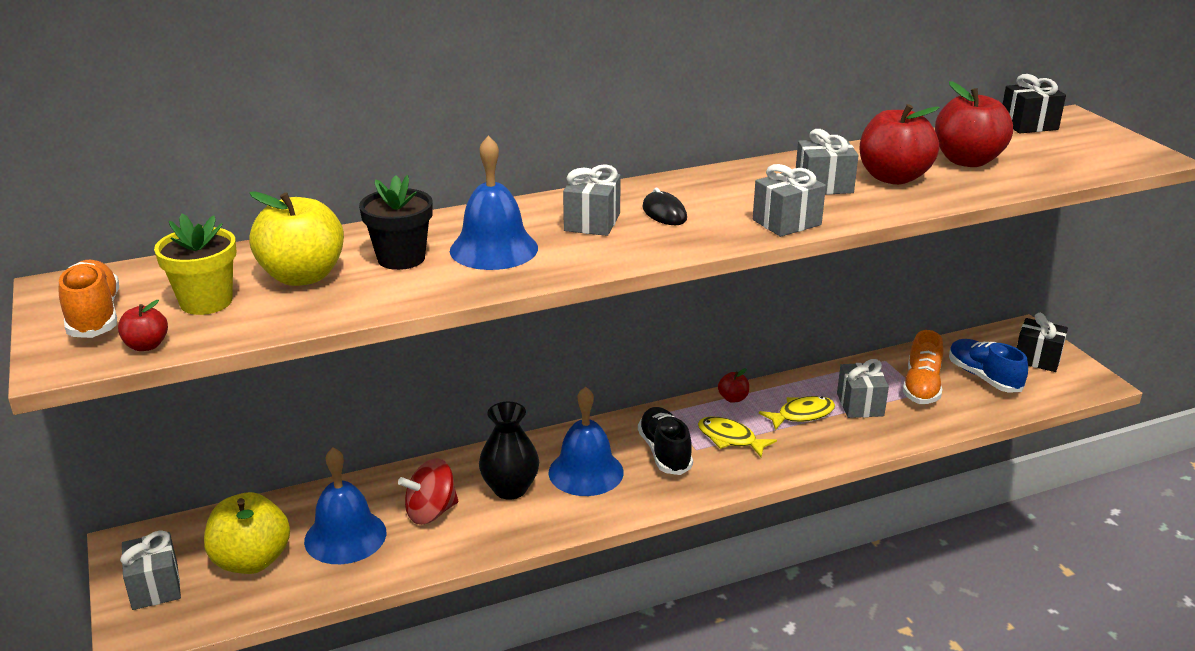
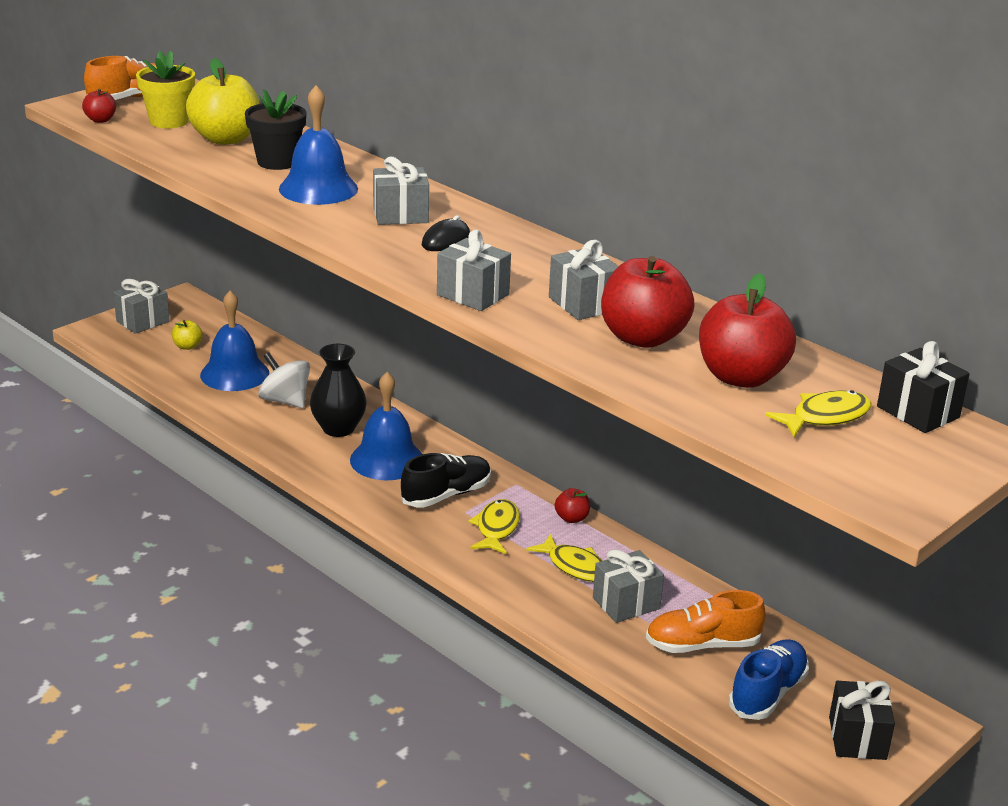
camera: 65 degrees right, 0 degrees up
yellow apple [204,492,290,574] -> yellow apple [172,320,203,350], size x0.46
red spinning top [398,458,458,525] -> white spinning top [258,352,310,408]
none -> yellow fish [765,390,871,437]

